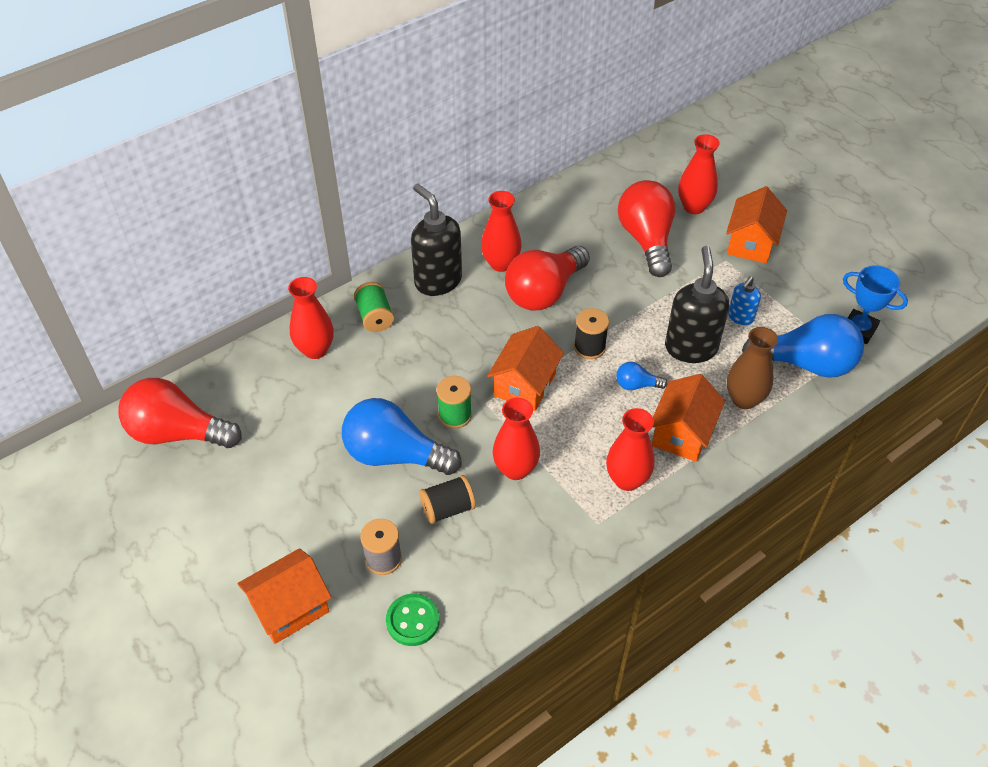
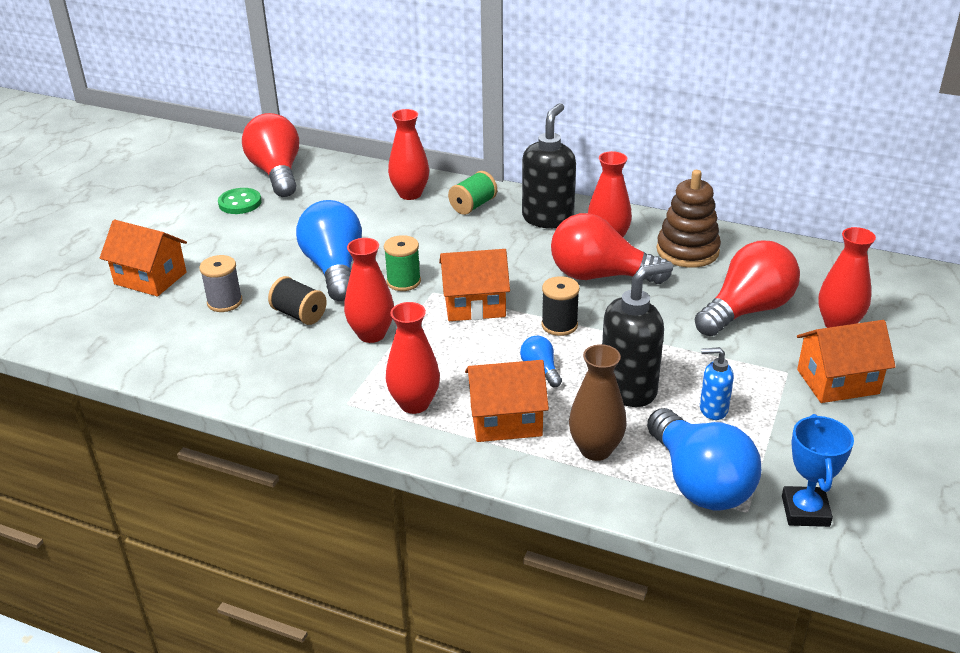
camera: 60 degrees right, 15 degrees down
green button [386,593,440,646] -> green button moved to [218,188,262,214]
none -> brown stacking toy [657,170,721,268]

